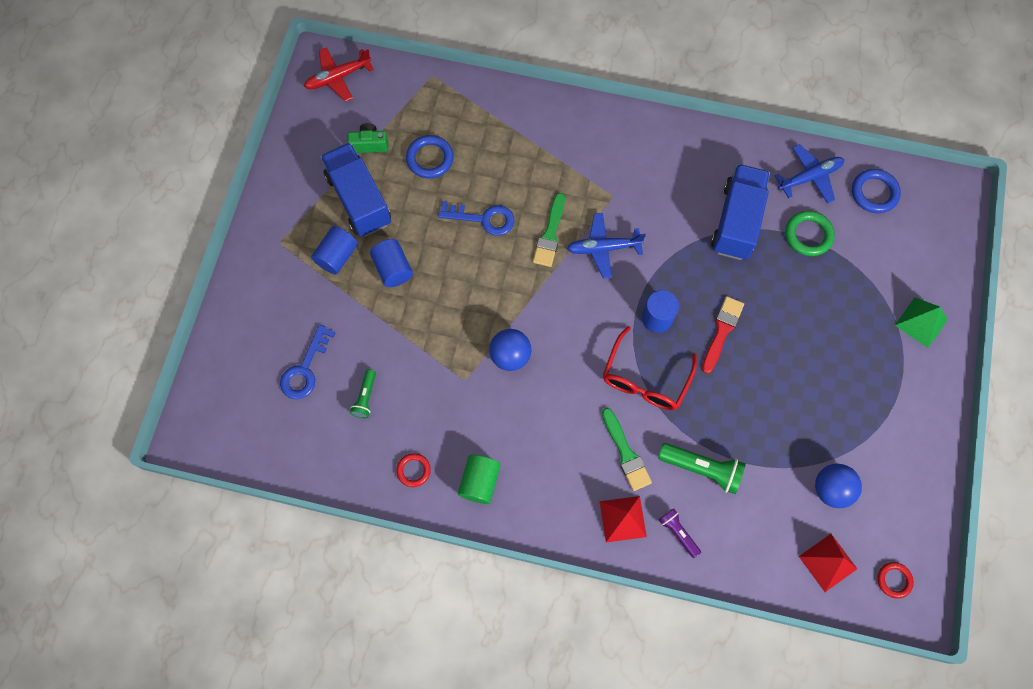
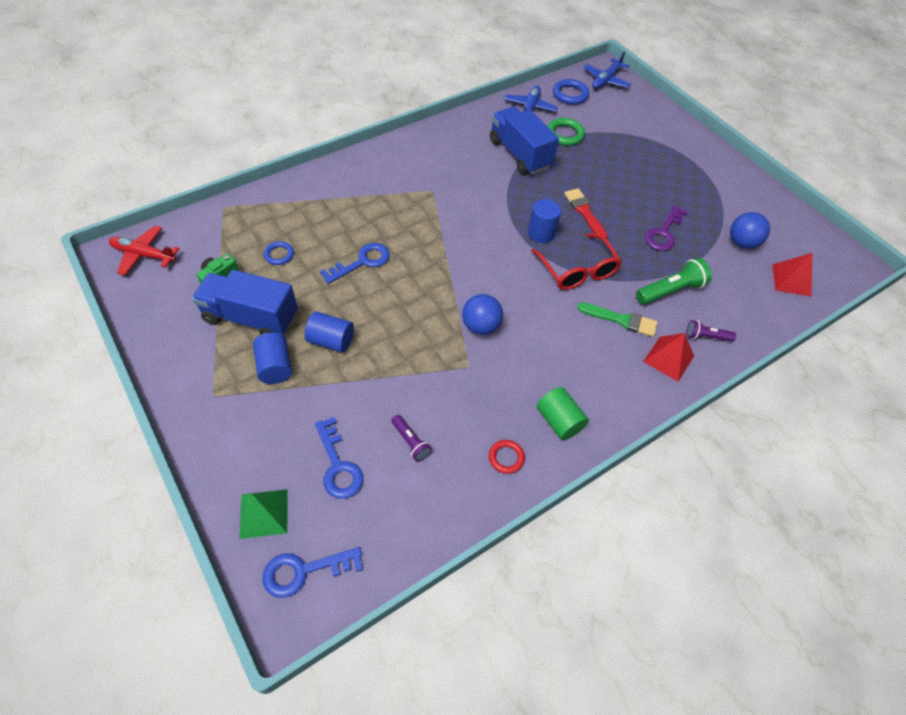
camera: 50 degrees left, 15 degrees down
red plane [304,47,374,102] -> red plane turned 90 degrees clockwise [109,226,180,276]
green flashlight [350,369,376,418] -> purple flashlight [391,415,432,462]
blue ring [406,135,454,179] -> blue ring [264,241,294,265], size x0.65
green brush [533,193,565,267] -> none
blue plane [567,213,646,279] -> blue plane moved to [583,51,631,89]
red ring [877,562,914,599] -> none
green pyramid [895,297,948,348] -> green pyramid moved to [239,489,288,539]
none -> blue key [263,547,363,598]
none -> purple key [645,205,688,251]

